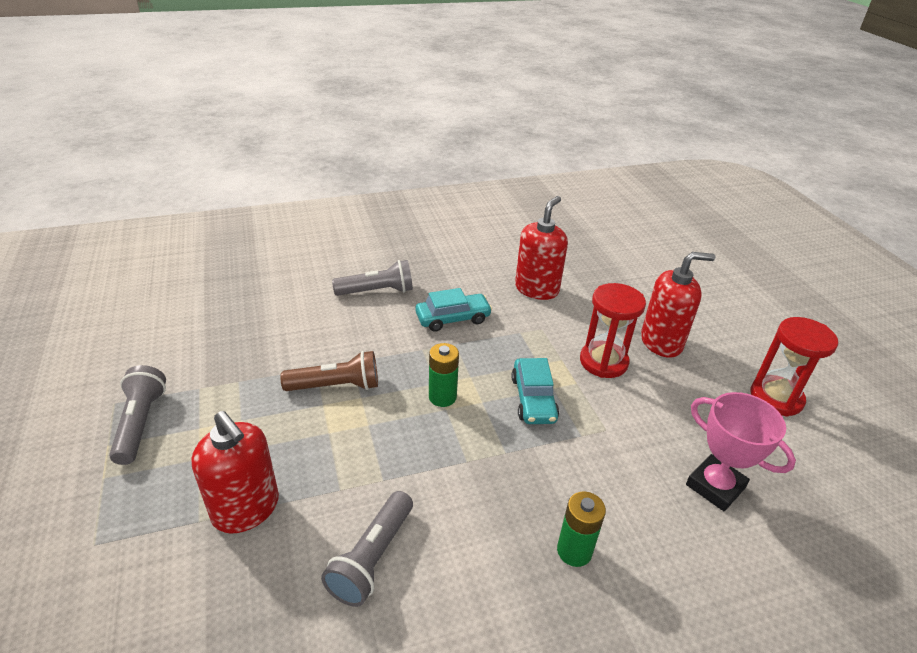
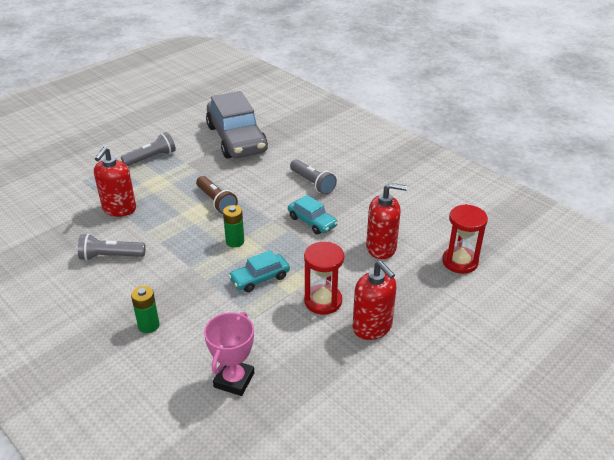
camera: 65 degrees right, 0 degrees up
red hourglass [750,317,838,417] -> red hourglass moved to [442,204,488,274]
none -> grey car [206,91,268,159]

